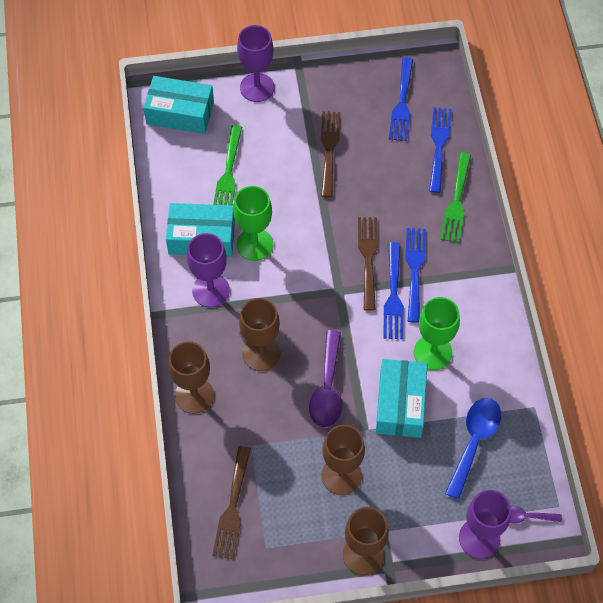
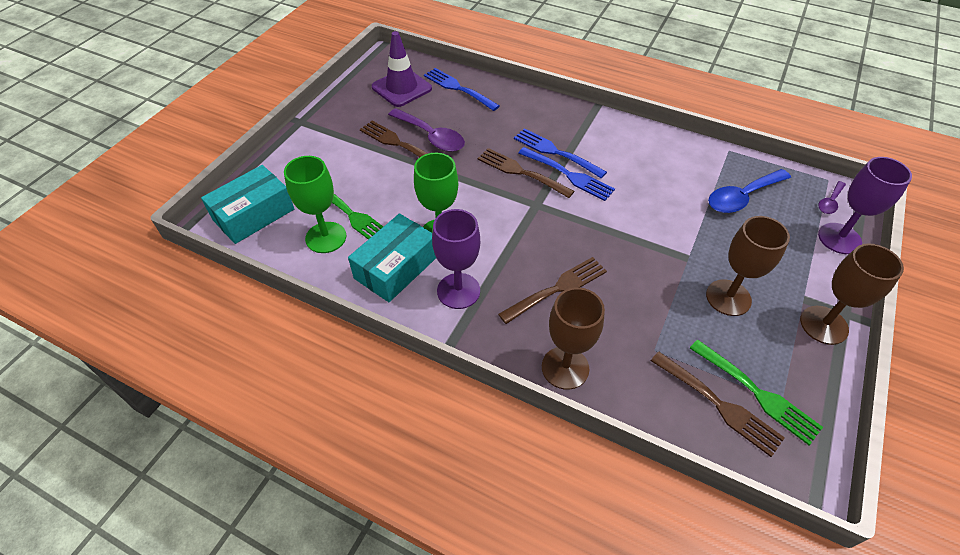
camera: 55 degrees left, 10 degrees down
purple goblet [237,25,275,102] -> none
brown goblet [239,298,281,371] -> brown fork [498,257,607,324]
purple spoon [309,330,342,428] -> purple spoon moved to [388,108,465,152]
turquoise box [376,359,428,438] -> none
blue fork [389,57,413,141] -> purple traffic cone [372,31,432,107]
green goblet [414,297,460,370] -> green goblet moved to [284,156,346,253]
green fork [440,153,471,243] -> green fork moved to [690,340,823,445]
blue spoon [445,398,501,499] -> blue spoon turned 90 degrees counterclockwise [708,169,791,213]

